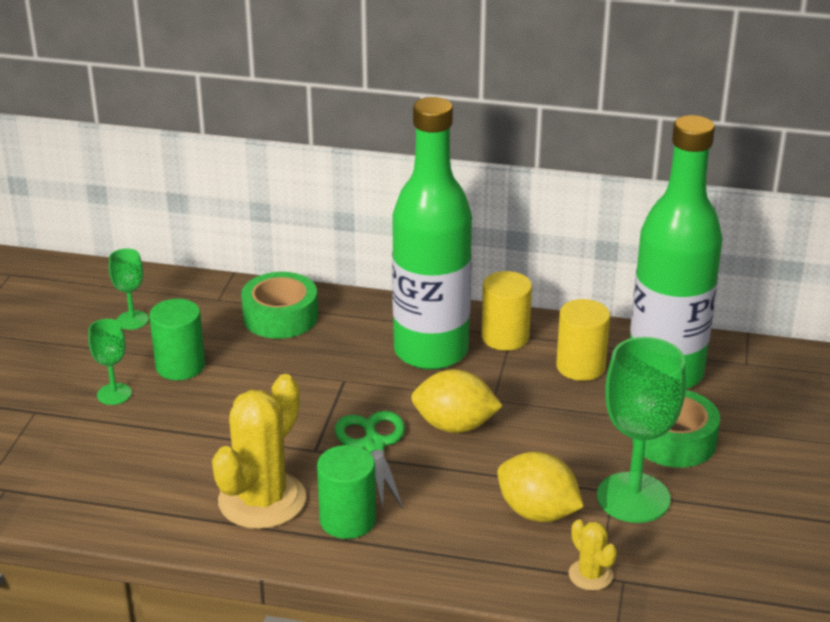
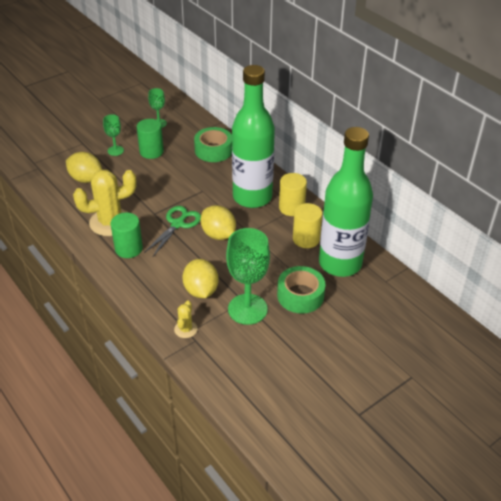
camera: 40 degrees right, 10 degrees up
none -> yellow lemon [66,152,102,183]

